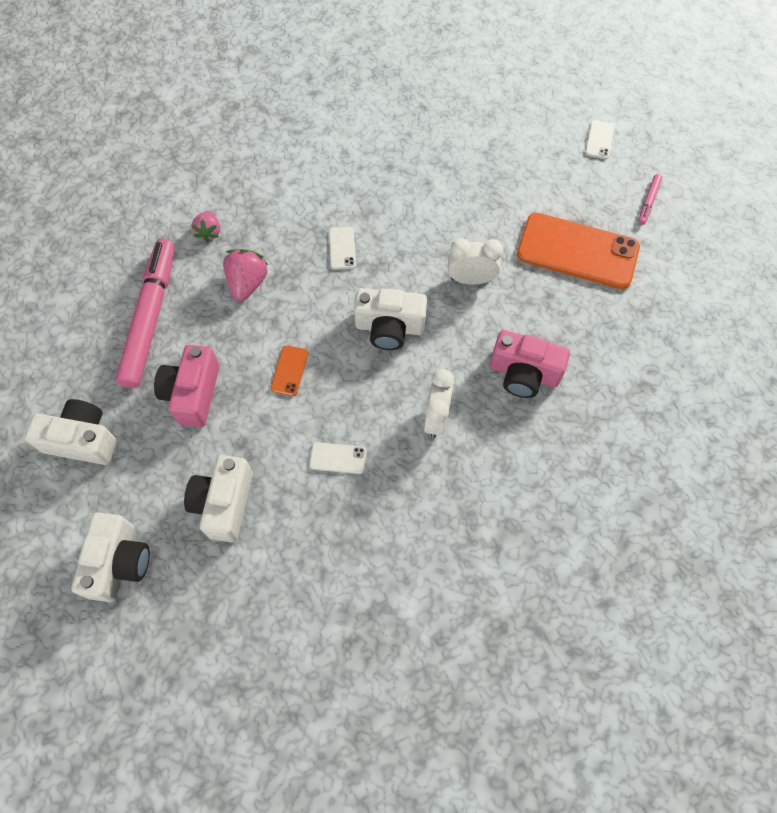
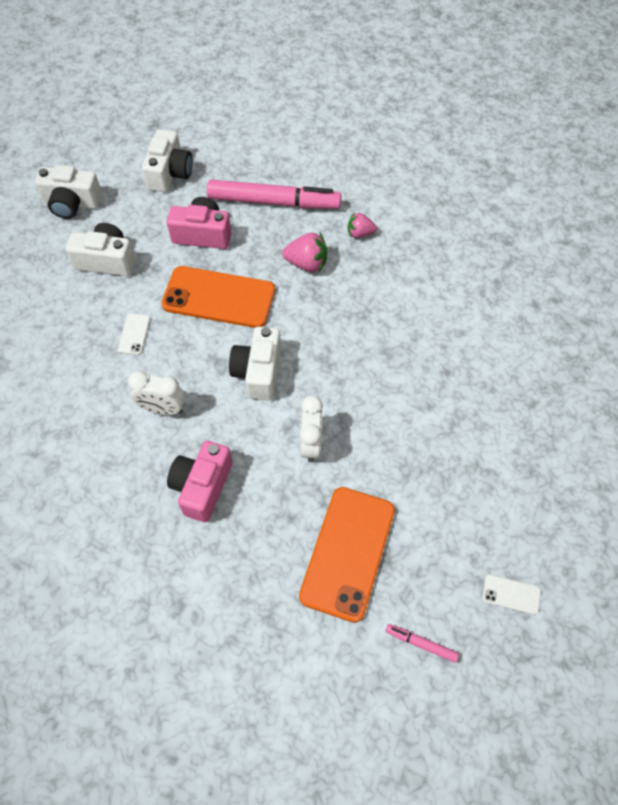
camera: 90 degrees right, 5 degrees down
orange phone [270,345,308,396] -> orange phone [161,266,275,328], size x2.36
white phone [329,227,356,270] -> none

